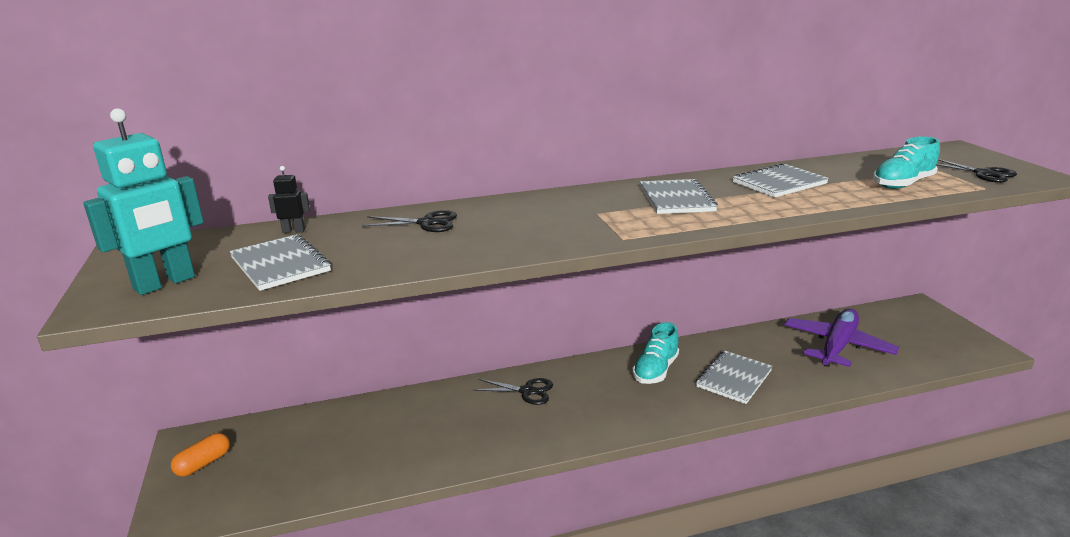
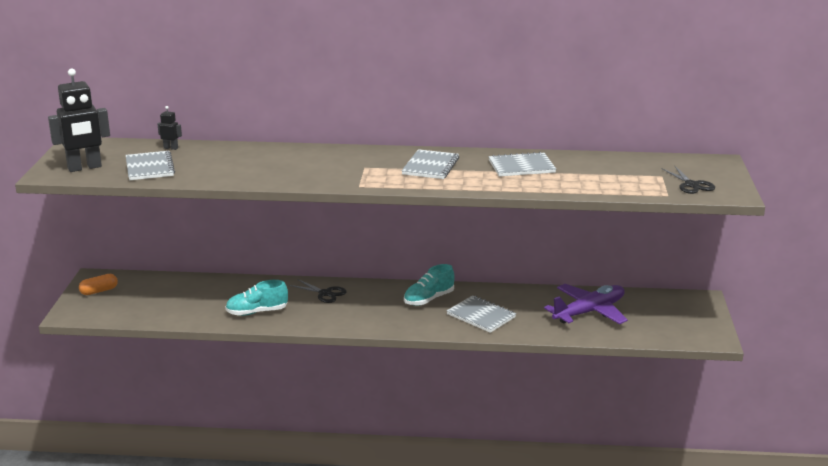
camera: 20 degrees right, 0 degrees up
turquoise robot [83,108,204,295] -> black robot [48,68,110,172]
black scissors [362,210,457,232] -> none
grey notebook [696,350,773,404] -> grey notebook turned 75 degrees clockwise [447,295,516,333]
turquoise shoe [873,136,940,189] -> turquoise shoe moved to [225,280,288,316]

